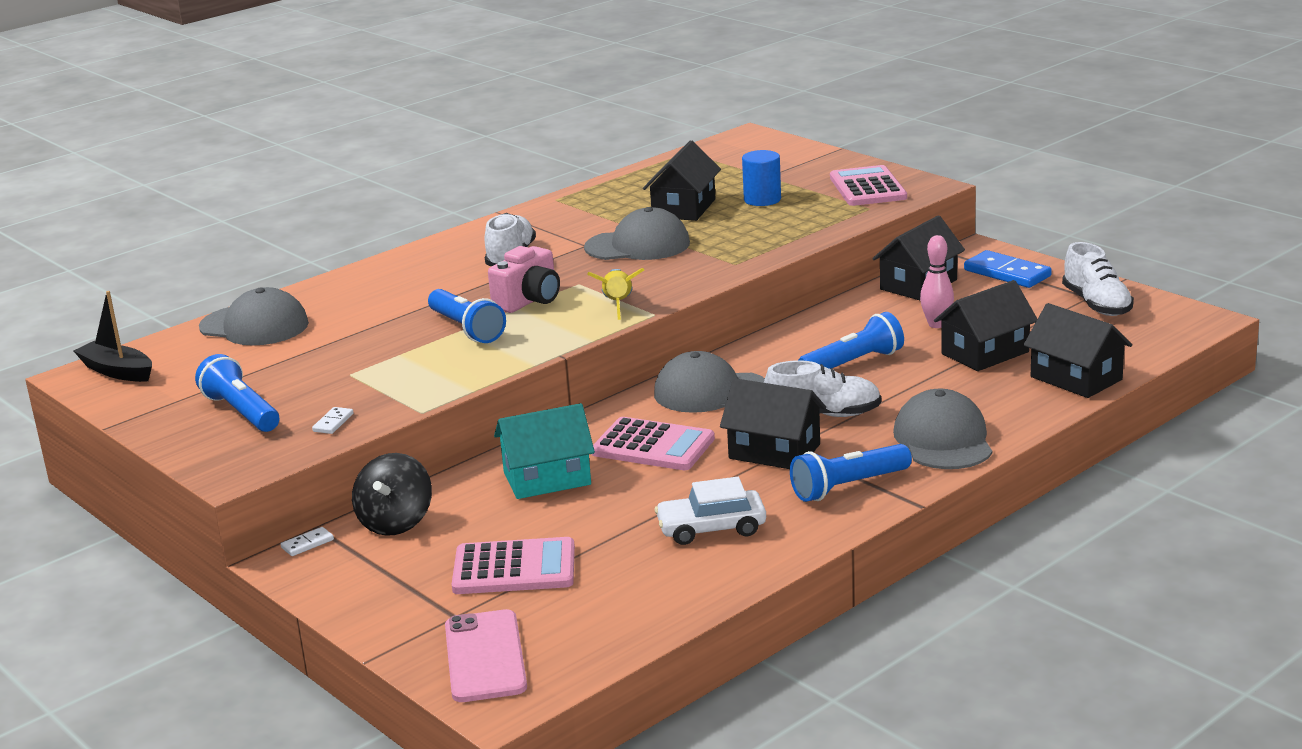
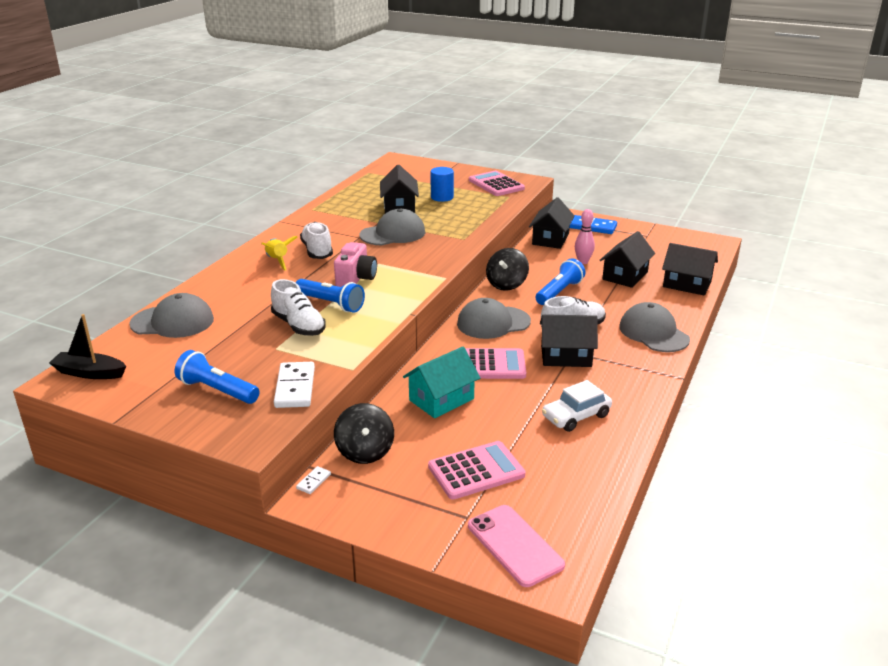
camera: 25 degrees left, 5 degrees up
white domino [312,407,354,434] -> white domino [274,362,315,408], size x2.10
yellow rocket [587,268,644,320] -> yellow rocket moved to [261,236,298,270]
blue flashlight [790,444,912,502] -> none
white shoe [1062,242,1134,316] -> white shoe moved to [271,279,326,336]
none -> black spinning top [486,248,529,291]

